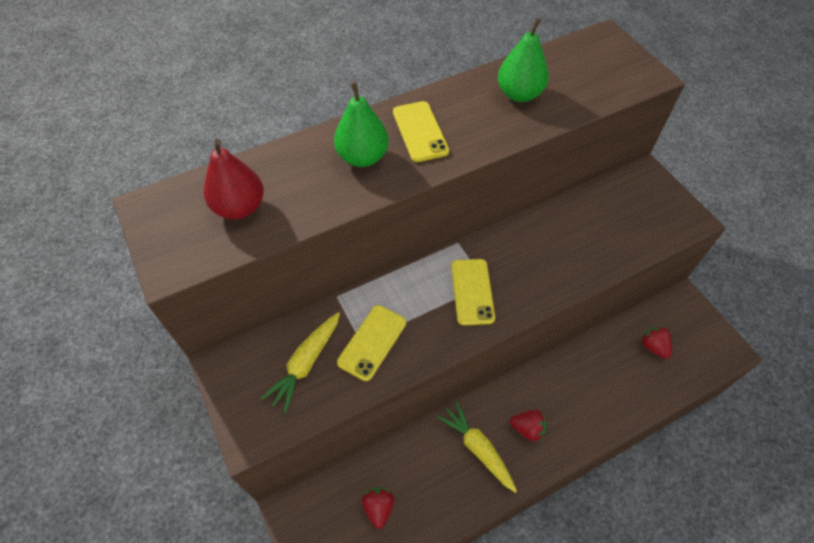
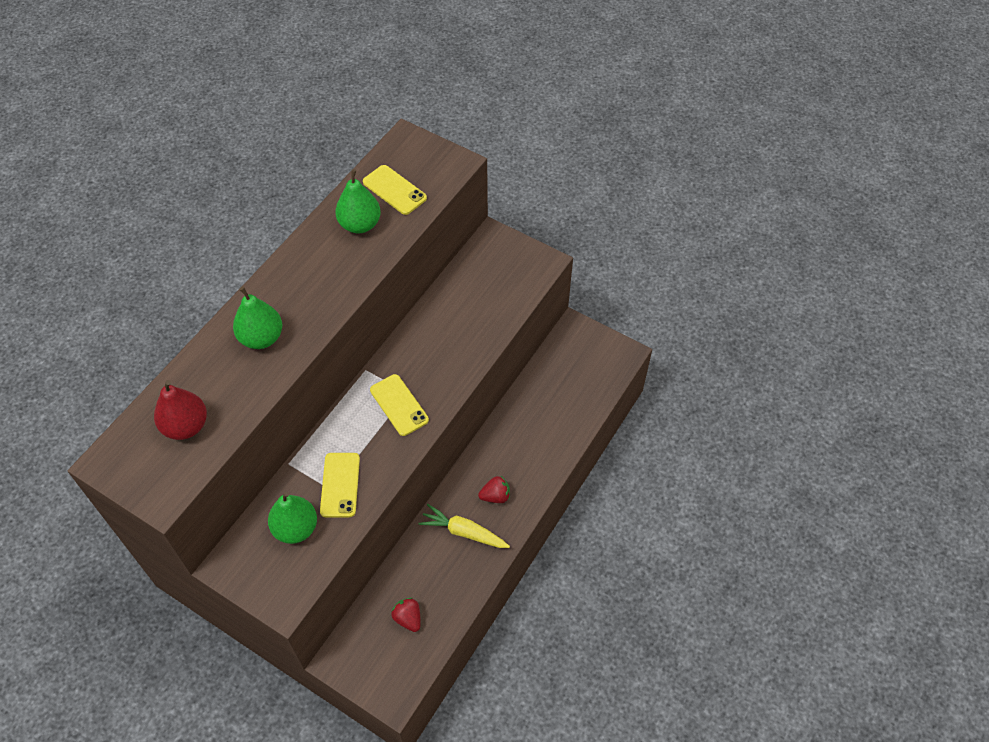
camera: 30 degrees left, 0 degrees up
yellow carrot [260,312,340,413] -> green pear [268,492,317,544]
yellow phone [393,101,449,162] -> yellow phone moved to [363,165,427,215]
red strawberry [641,326,672,359] -> none

